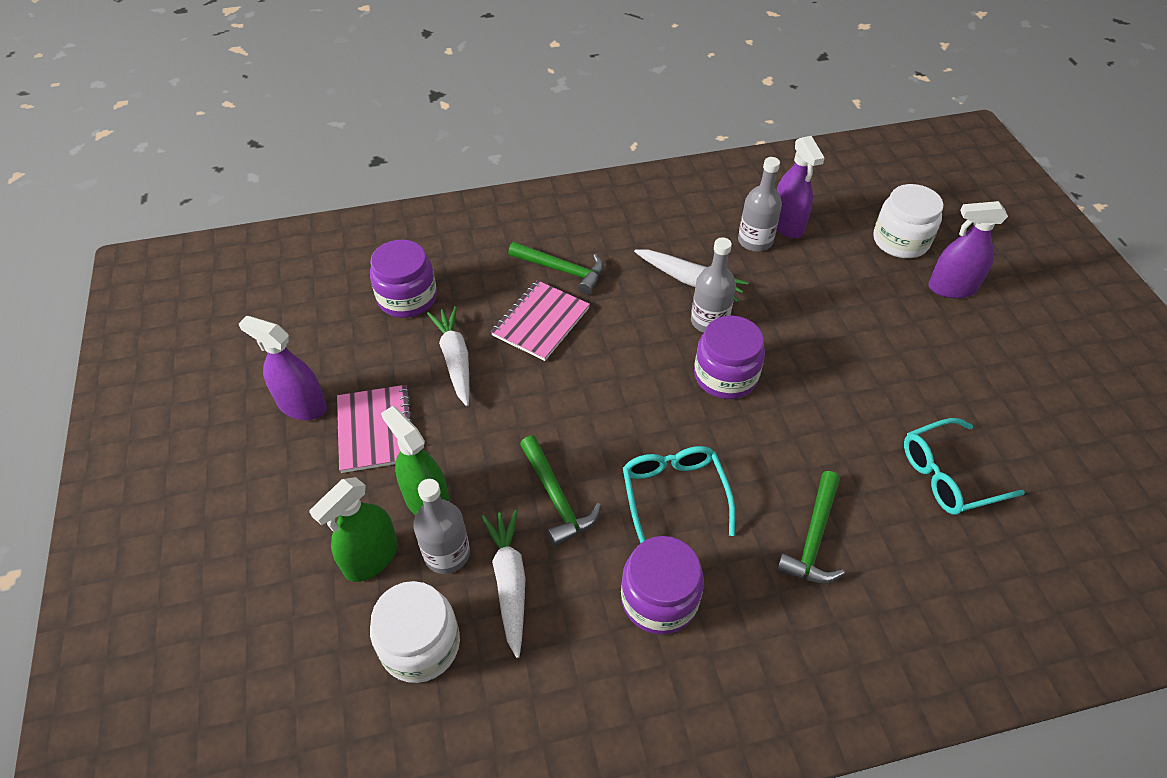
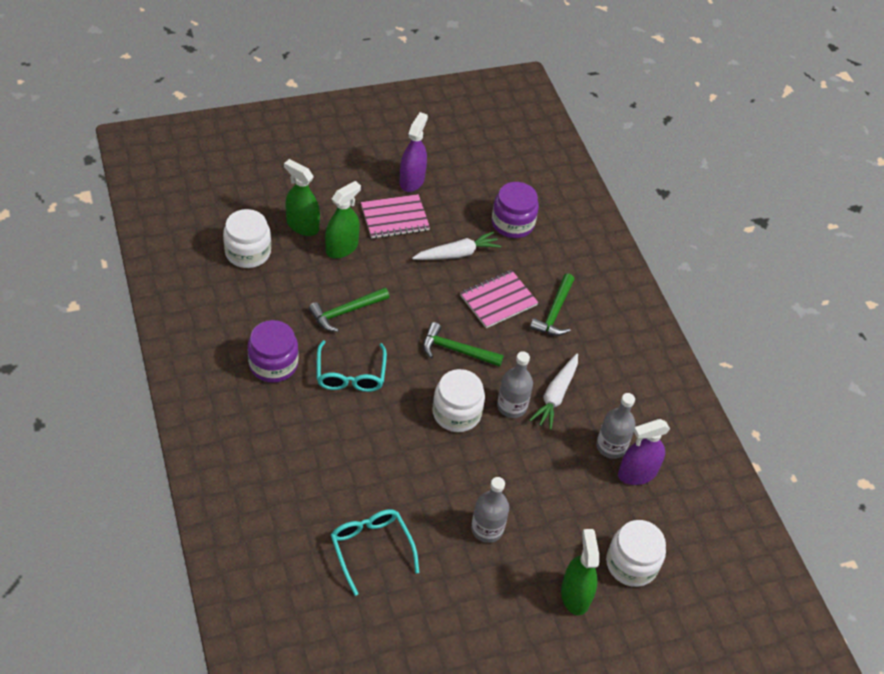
camera: 80 degrees right, 0 degrees up
grey bottle [413,479,470,574] -> grey bottle moved to [471,477,509,543]
white carrot [482,510,526,658] -> none
pink notebook [491,280,590,361] -> pink notebook turned 60 degrees counterclockwise [460,270,539,328]
turquoise glasses [623,446,735,543] -> turquoise glasses turned 105 degrees clockwise [317,340,387,392]
purple jar [694,315,765,399] -> white jar [432,369,485,432]
green hammer [777,471,844,583] -> green hammer moved to [423,322,504,367]
purple spray bottle [928,201,1008,298] -> green spray bottle [561,529,599,615]

